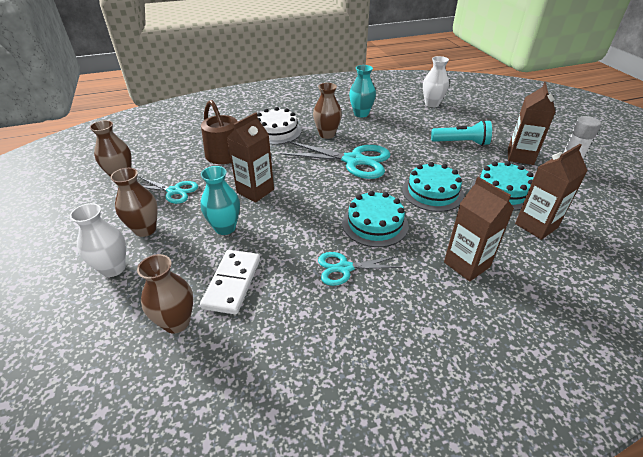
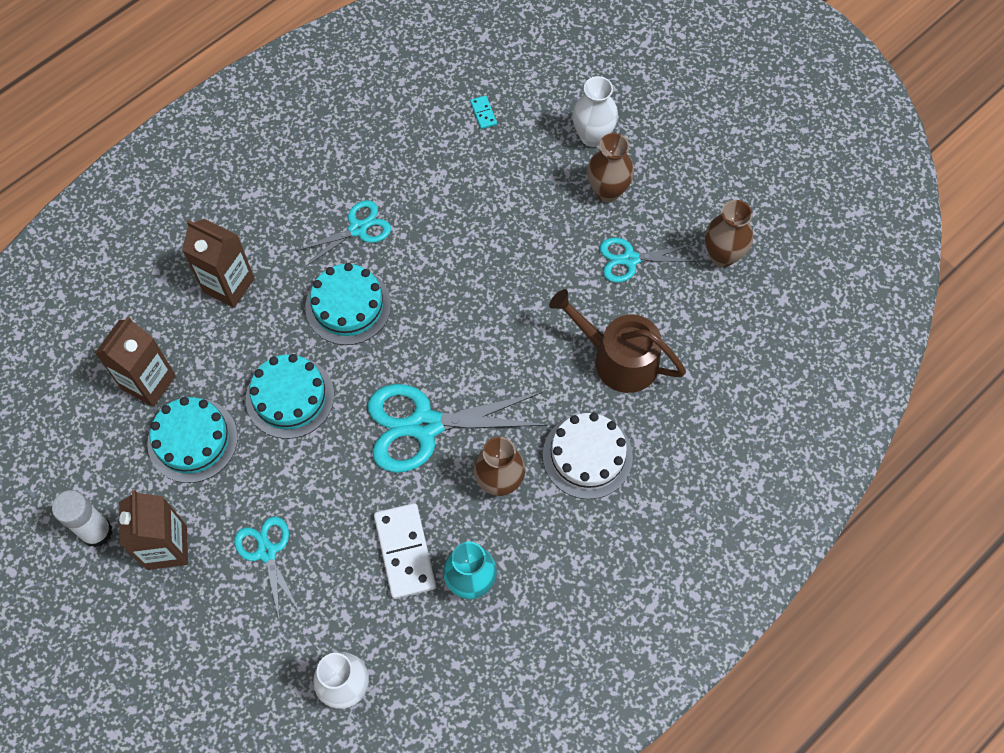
camera: 155 degrees right, 25 degrees up
brown vase [137,254,193,333] -> turquoise domino [470,96,497,129]
turquoise vase [200,166,240,235] -> none
white domino [200,250,260,314] -> white domino moved to [374,503,436,599]
brown carton [227,112,274,203] -> none
turquoise flashlight [431,120,492,146] -> turquoise scissors [234,517,300,622]

